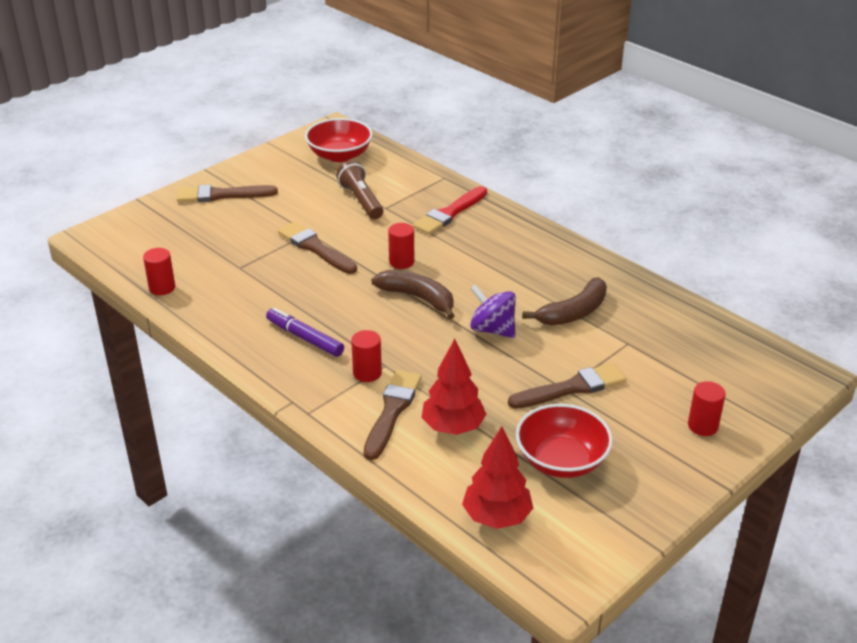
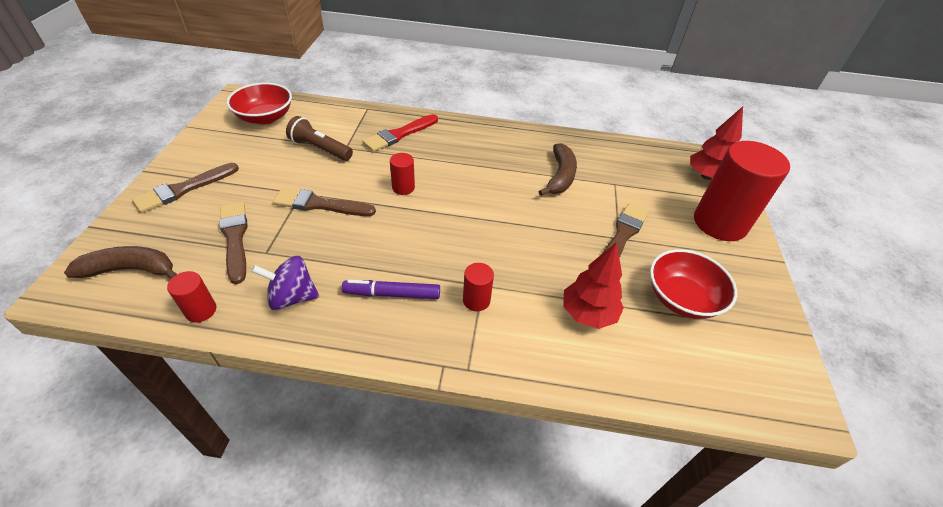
camera: 40 degrees left, 10 degrees up
brown brush [364,370,422,460] -> brown brush moved to [219,202,248,284]
brown banana [371,270,455,319] -> brown banana moved to [64,246,177,279]
red brush [413,186,487,235] -> red brush turned 45 degrees clockwise [362,114,438,152]
red tree [462,426,533,529] -> red tree moved to [690,106,743,180]
purple spinning top [470,285,516,338] -> purple spinning top moved to [251,256,319,310]
red cylinder [688,381,726,436] -> red cylinder [694,141,790,241], size x2.27

